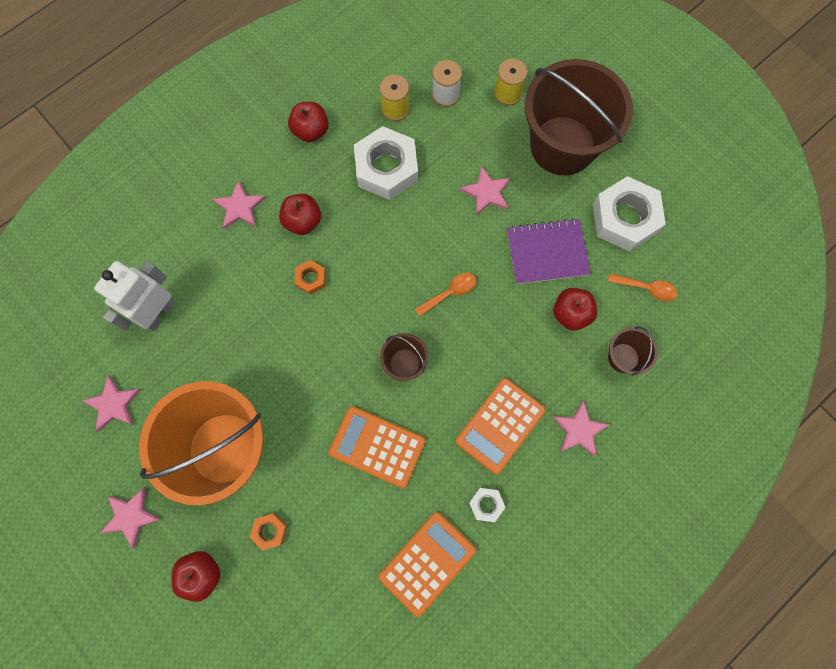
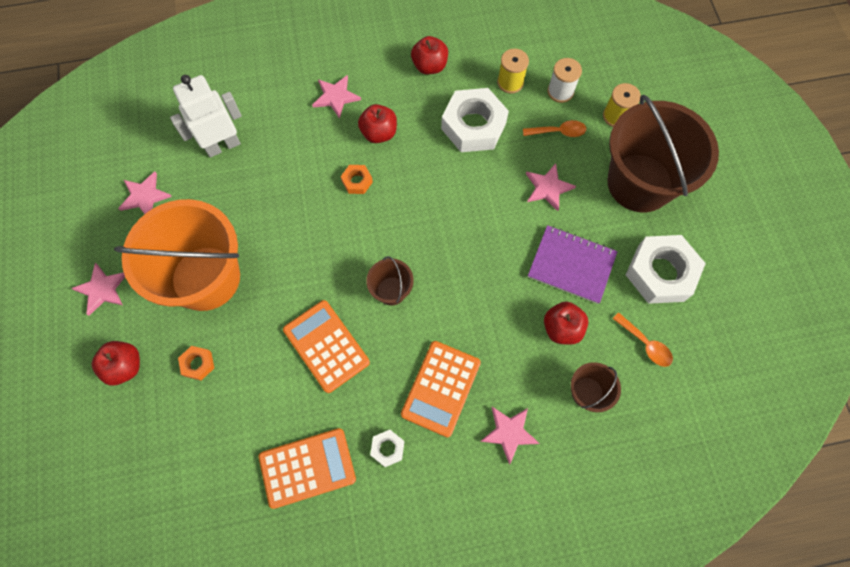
camera: 30 degrees right, 5 degrees down
orange spoon [415,273,476,316] -> orange spoon moved to [523,120,586,137]
orange calculator [455,378,546,474] -> orange calculator turned 45 degrees counterclockwise [401,341,481,437]

